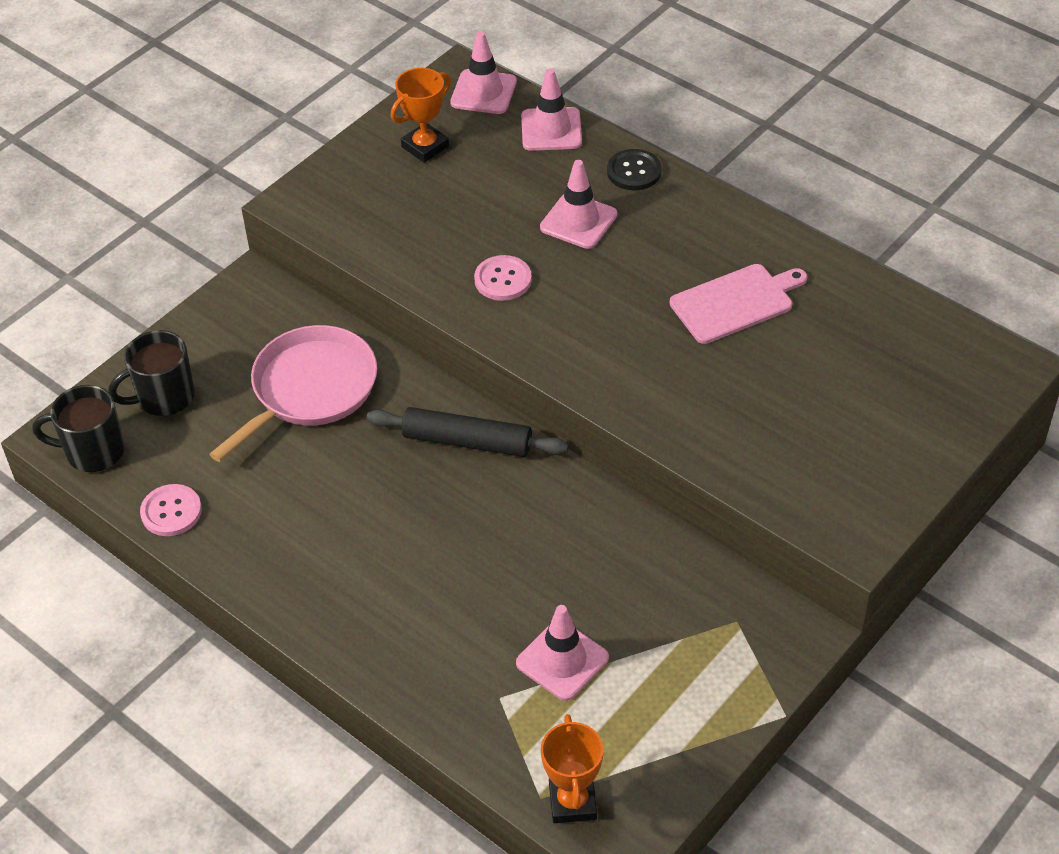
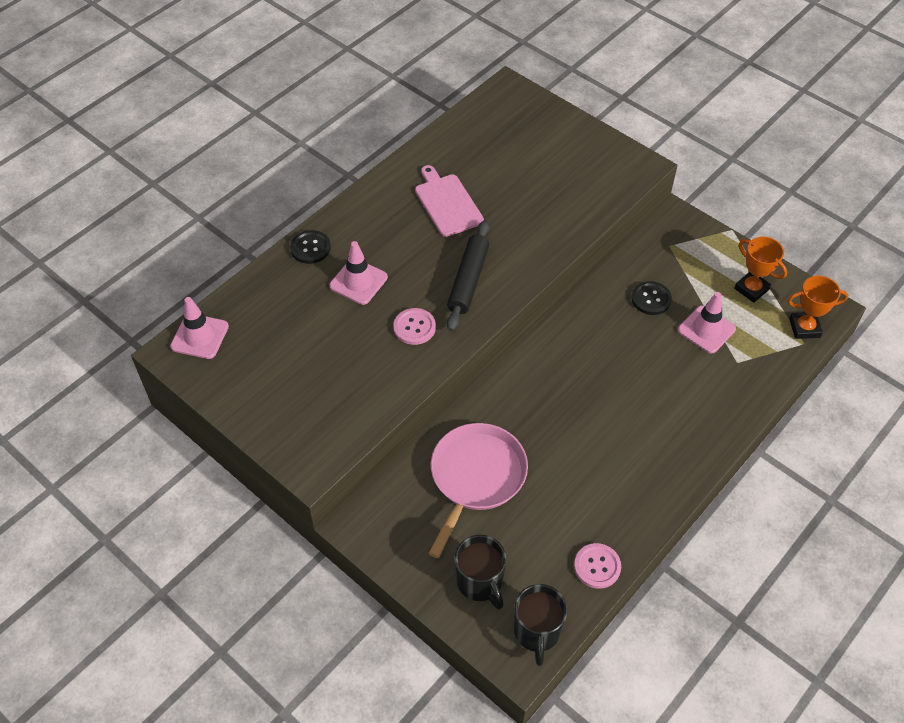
camera: 90 degrees left, 5 degrees up
pink pan [209,325,377,462] -> pink pan turned 75 degrees clockwise [428,423,528,558]
black rolling pin [367,407,568,457] -> black rolling pin moved to [447,220,489,331]
orange trophy [391,68,451,163] -> orange trophy moved to [734,237,787,303]
pink traffic cone [521,68,582,151] -> none
none -> black button [632,281,672,315]

